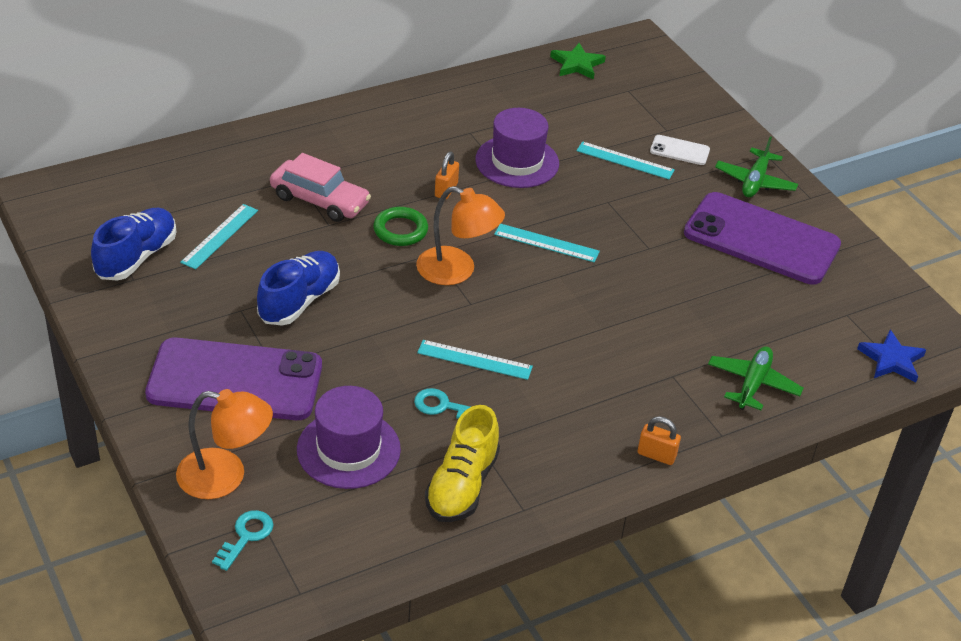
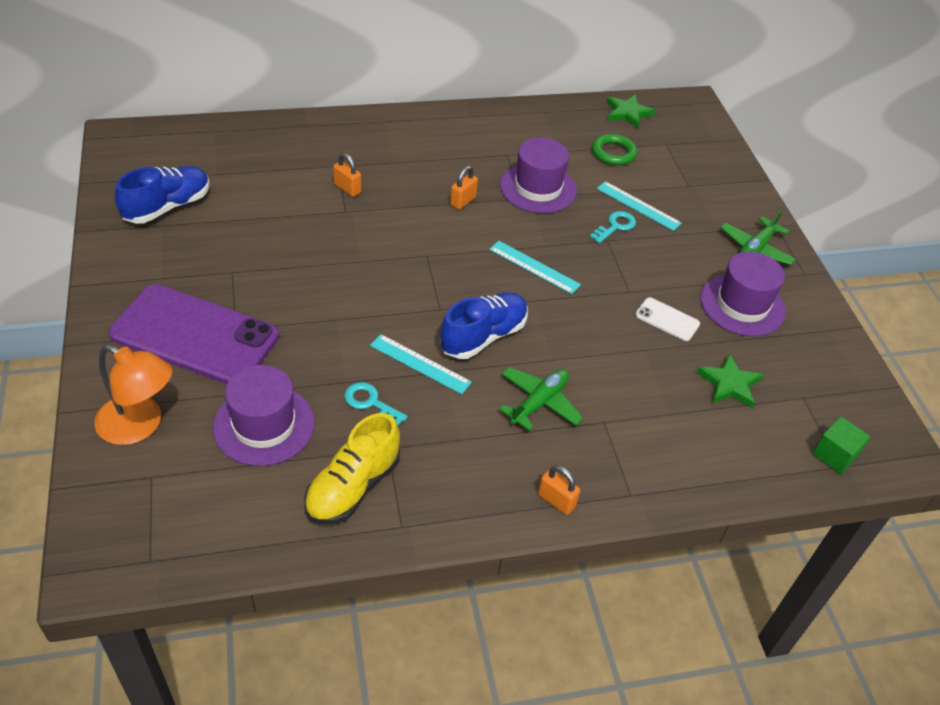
camera: 15 degrees right, 5 degrees up
turquoise ruler [180,204,258,269] -> none
turquoise key [212,510,273,571] -> turquoise key moved to [590,211,636,244]
blue shoe [257,251,340,326] -> blue shoe moved to [440,292,528,359]
pink car [270,153,371,222] -> orange padlock [333,153,362,197]
green ring [373,207,428,246] -> green ring moved to [592,134,637,166]
orange lamp [416,186,505,285] -> none
white phone [650,135,710,165] -> white phone moved to [635,297,700,341]
purple phone [684,192,841,285] -> purple hat [700,252,786,336]
green plane [708,346,803,410] -> green plane moved to [499,367,583,431]
blue star [857,330,926,383] -> green cube [812,416,870,474]
none -> green star [697,354,764,408]

